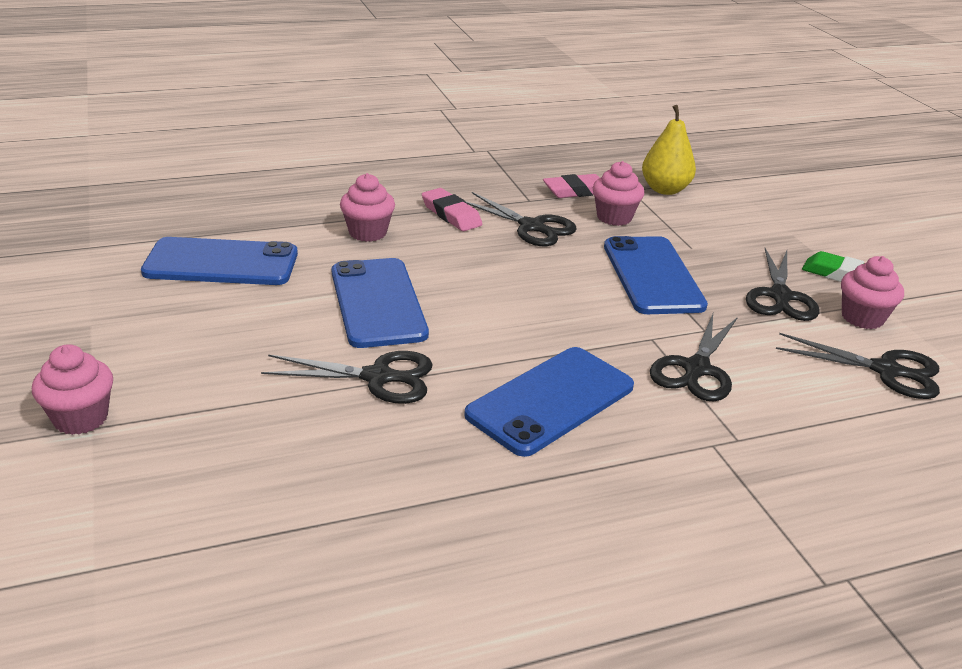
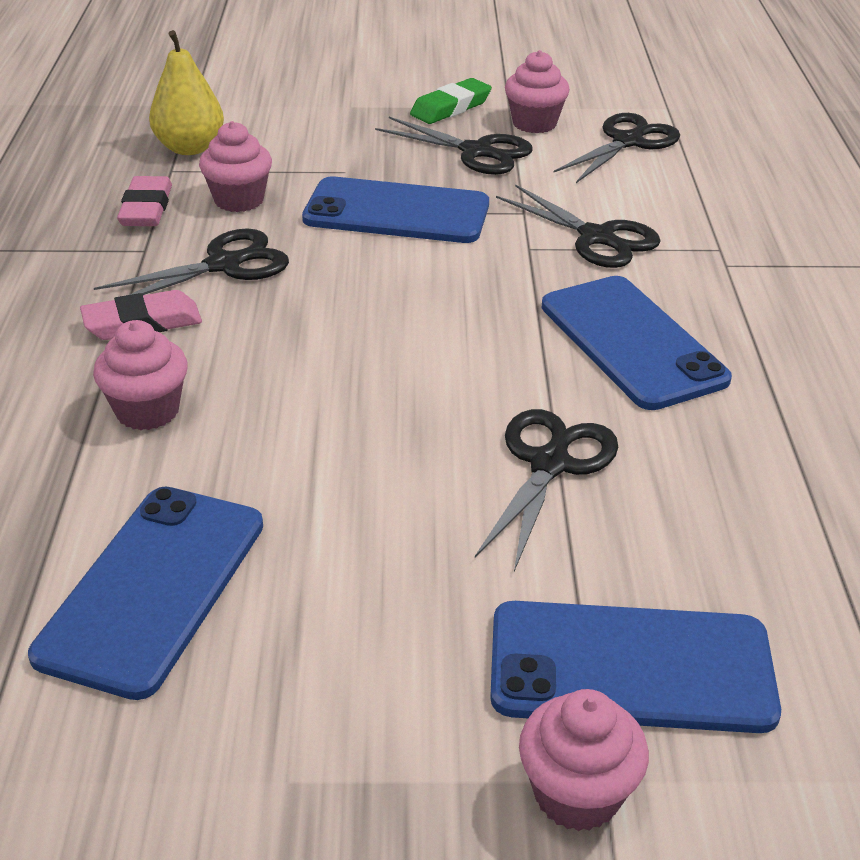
camera: 70 degrees left, 5 degrees up
blue phone [332,258,429,348] -> blue phone moved to [490,601,781,733]

